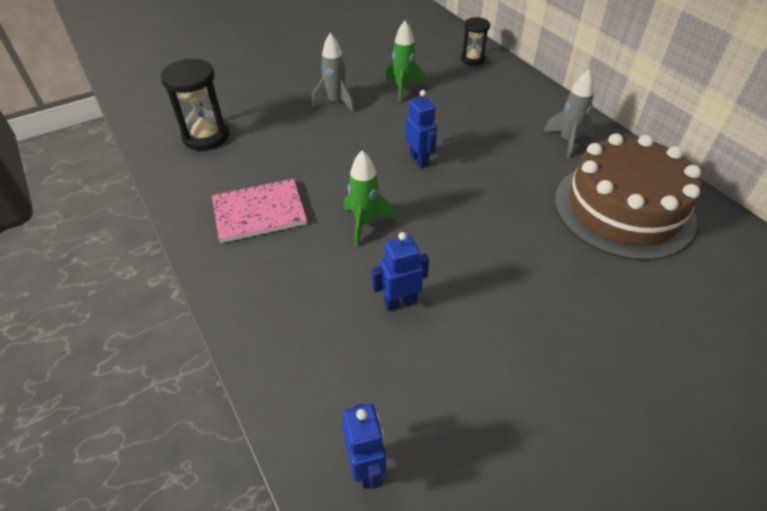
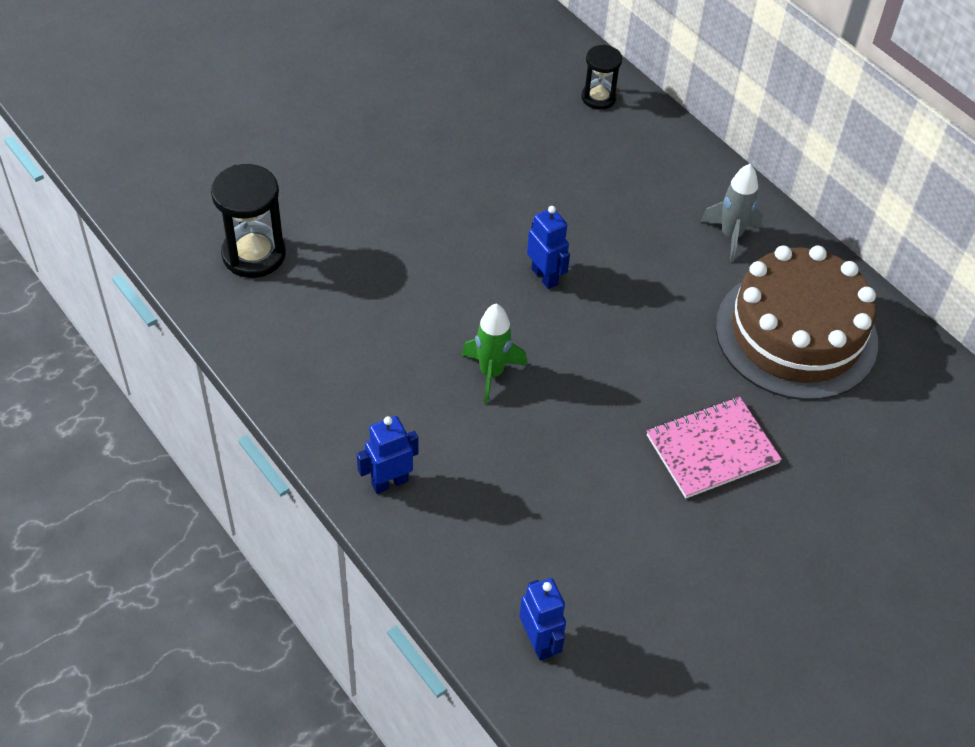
camera: 10 degrees left, 5 degrees up
pink notebook [212,179,307,243] -> pink notebook moved to [647,397,782,499]
grey rocket [312,33,355,112] -> none
blue robot [372,232,429,311] -> blue robot moved to [357,416,418,494]
green rocket [385,21,426,103] -> none

